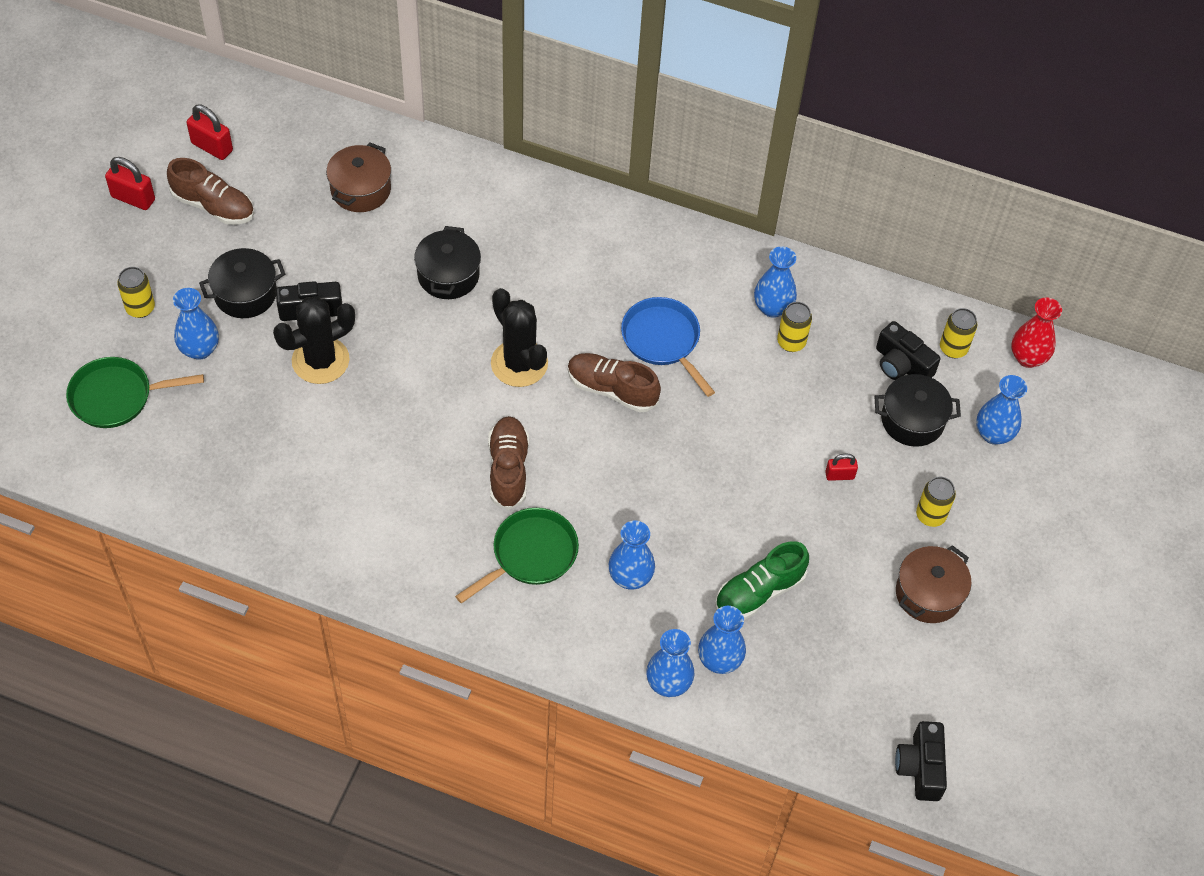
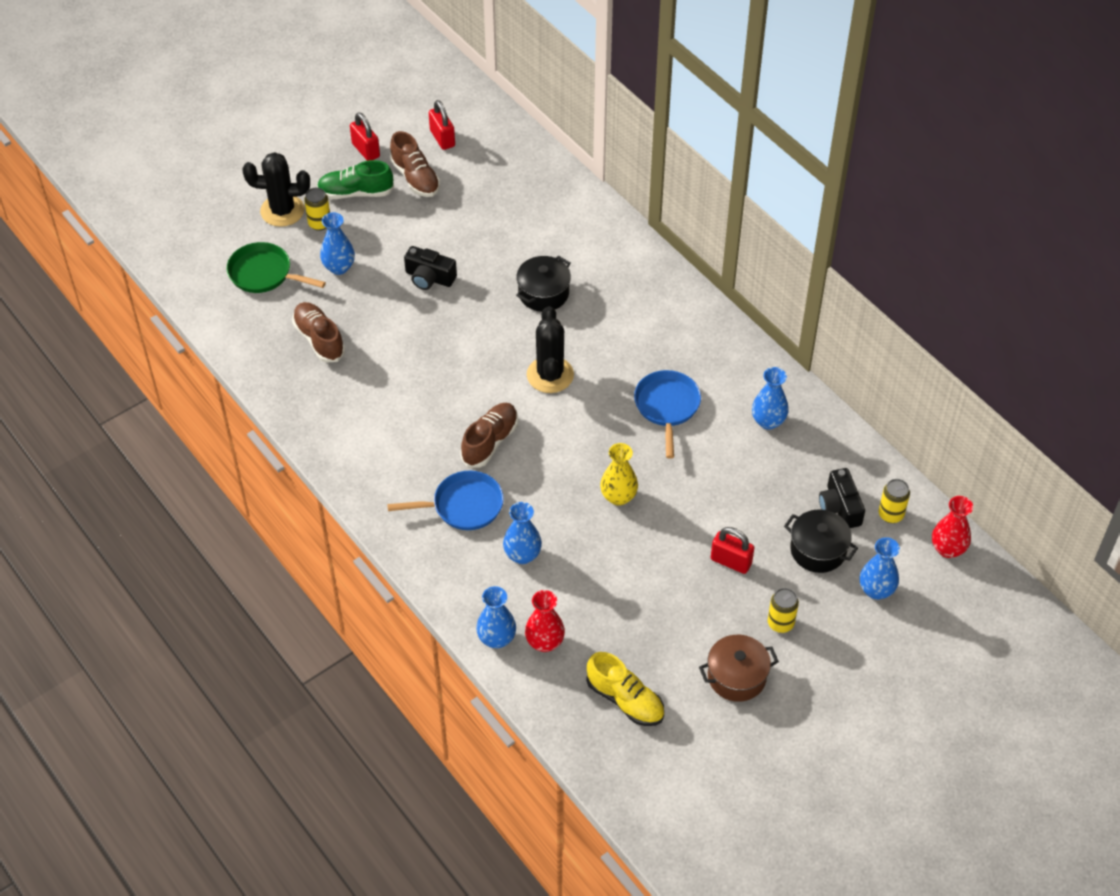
camera: 35 degrees right, 5 degrees down
black pot [199,248,285,318] -> none
black cactus [273,296,355,384] -> black cactus moved to [242,152,310,227]
brown pot [326,142,391,212] -> none
green pan [455,508,579,603] -> blue pan [387,471,504,530]
brown shoe [568,353,661,412] -> brown shoe moved to [292,302,345,363]
blue vase [698,606,746,674] -> red vase [525,590,565,652]
green shoe [715,541,809,620] -> green shoe moved to [317,160,394,199]
yellow can [777,302,812,352] -> none
red padlock [825,454,858,481] -> red padlock [711,527,755,574], size x1.61
black camera [895,721,947,801] -> none
none -> yellow shoe [586,652,664,726]
none -> yellow vase [600,443,638,506]

